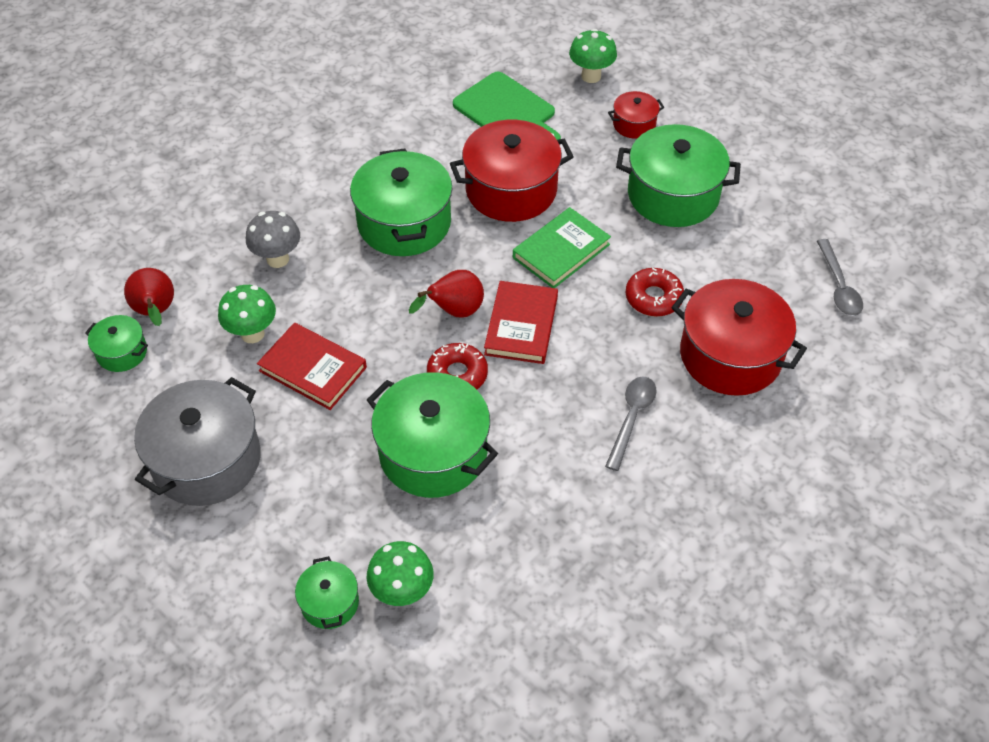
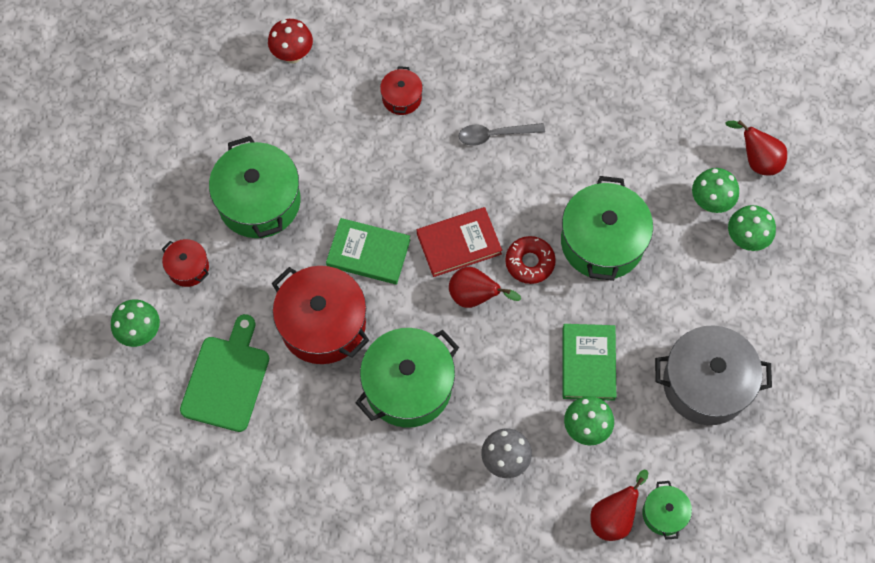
camera: 120 degrees left, 15 degrees up
red book [257,323,367,410] -> green book [562,324,616,401]
green pot [295,556,359,629] -> green mushroom [728,205,776,251]
red donut [626,268,684,317] -> none
red pot [671,279,807,396] -> red pot [380,66,423,115], size x0.49
grey spoon [817,239,863,316] -> red mushroom [268,19,313,63]
none -> red pear [725,120,787,176]

